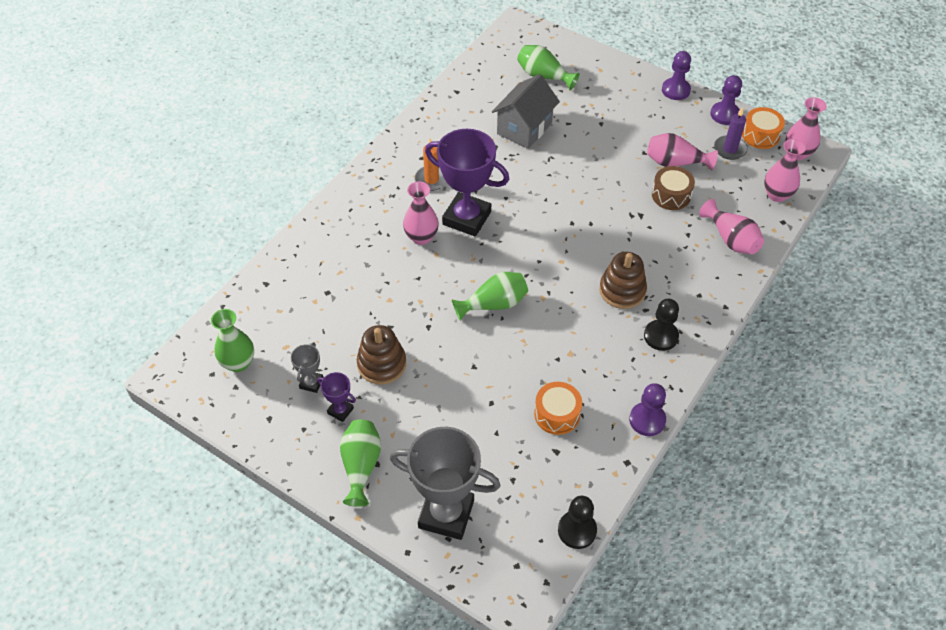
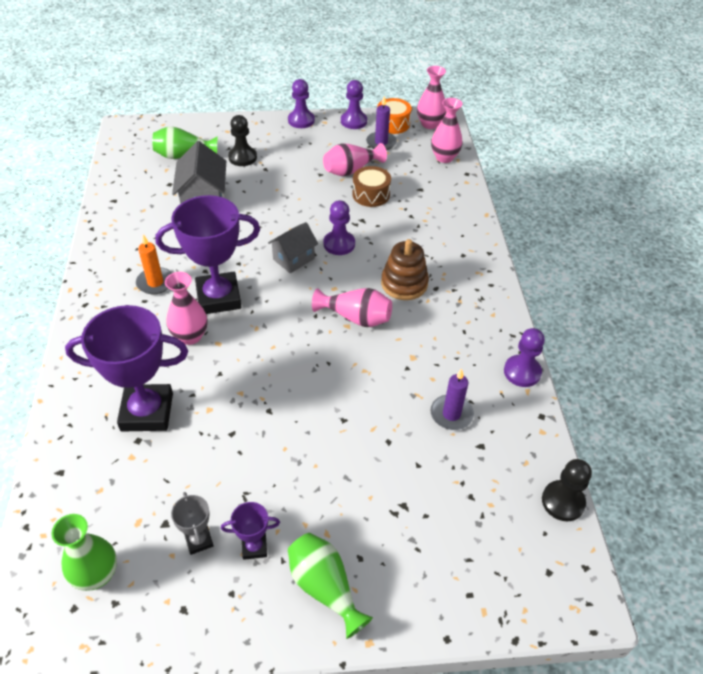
camera: 40 degrees left, 5 degrees down
brown stacking toy [357,325,406,385] -> none
grey trophy [390,427,501,540] -> none
green vase [452,272,528,321] -> none
orange drum [534,382,582,435] -> purple candle [430,369,474,430]
black pawn [644,299,679,351] -> black pawn moved to [228,115,257,166]
pink vase [699,199,764,254] -> pink vase moved to [312,288,392,327]
none -> purple trophy [65,305,188,432]
none -> grey house [268,222,318,273]
none -> purple pawn [323,200,355,255]

